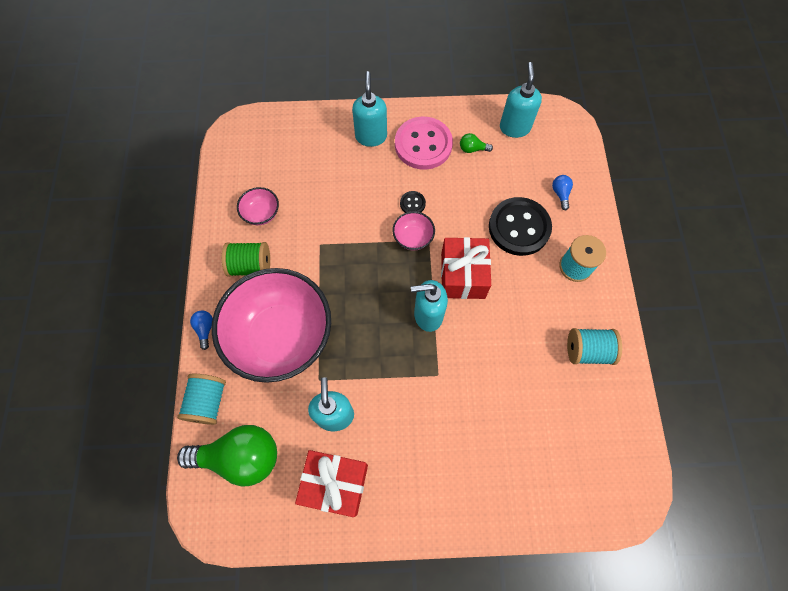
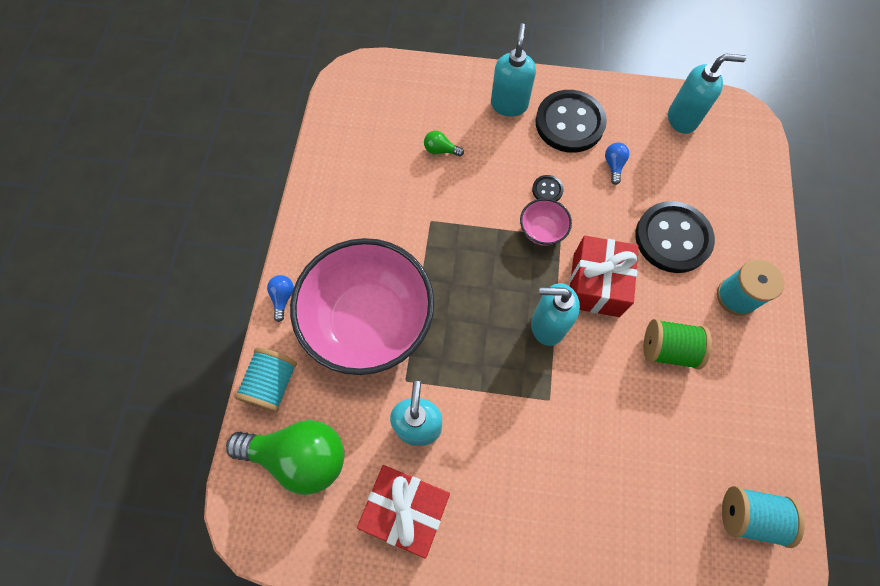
camera: 10 degrees right, 0 degrees up
green spool [222,242,270,277] -> green spool moved to [643,319,712,370]
pink bowl [237,187,279,225] -> none
pink button [395,117,453,170] -> black button [535,90,607,153]
green light bulb [460,133,493,153] -> green light bulb moved to [424,131,464,156]
turquoise soap dispenser [500,62,542,138] -> turquoise soap dispenser turned 75 degrees clockwise [668,54,746,134]
blue light bulb [552,175,573,210] -> blue light bulb moved to [605,142,629,185]
turquoise spool [567,328,622,365] -> turquoise spool moved to [722,486,805,548]

